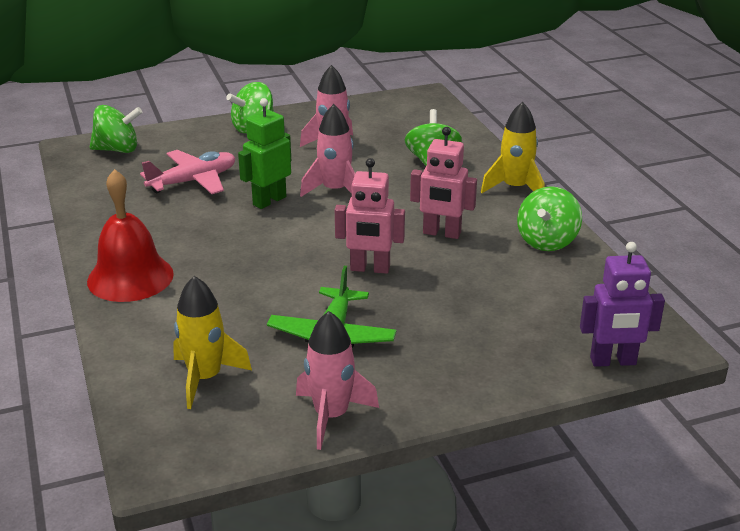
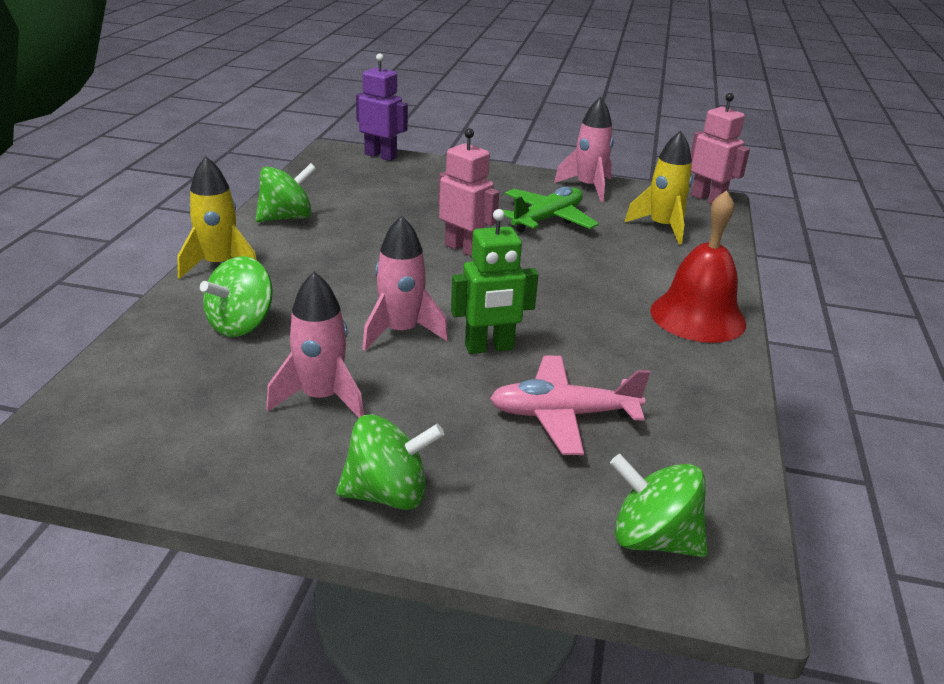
camera: 150 degrees left, 0 degrees up
pink robot [410,127,477,239] -> pink robot moved to [691,93,750,204]

